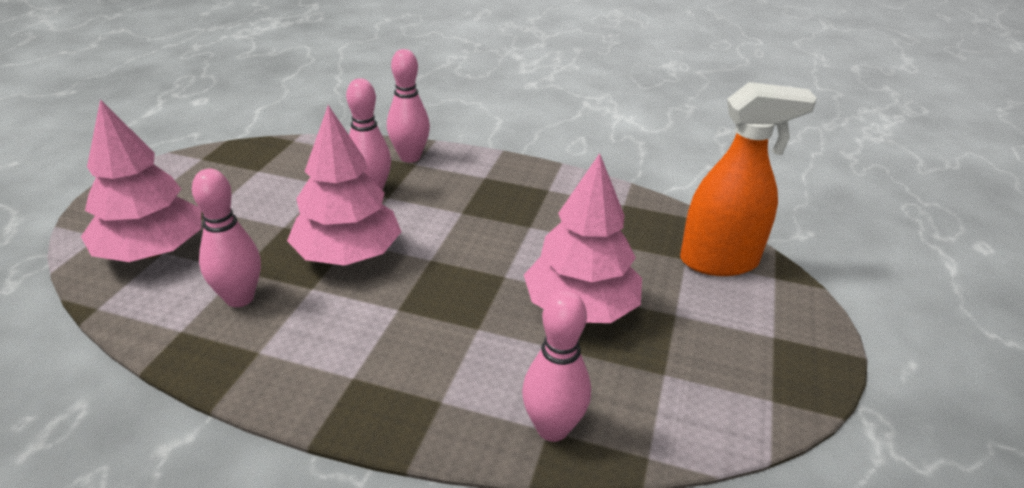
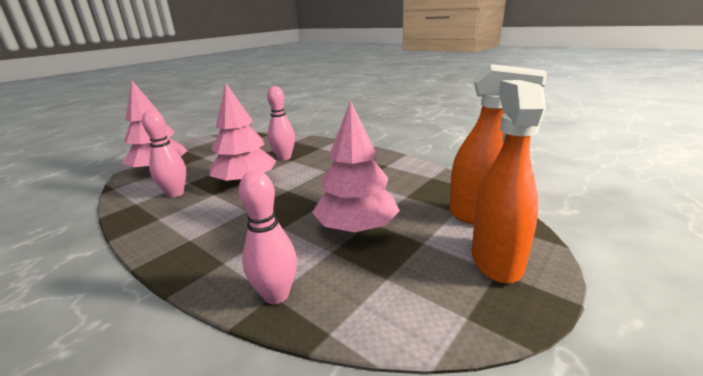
camera: 25 degrees right, 10 degrees down
pink bowling pin [387,49,430,163] -> none
none -> orange spray bottle [471,80,546,284]

